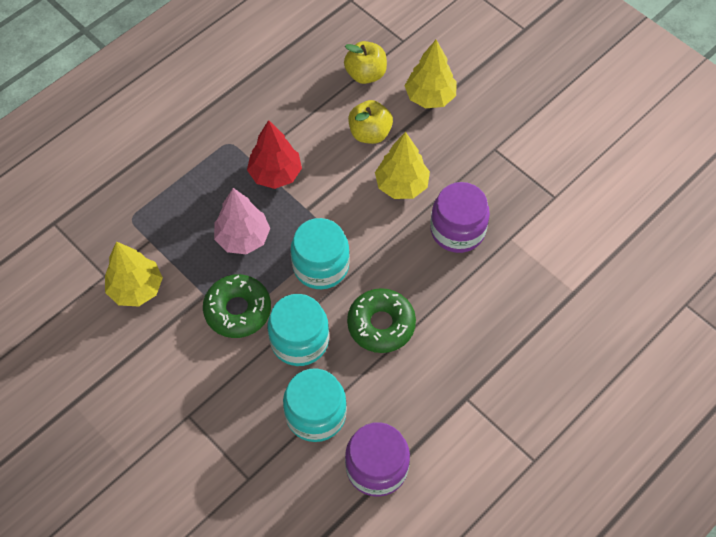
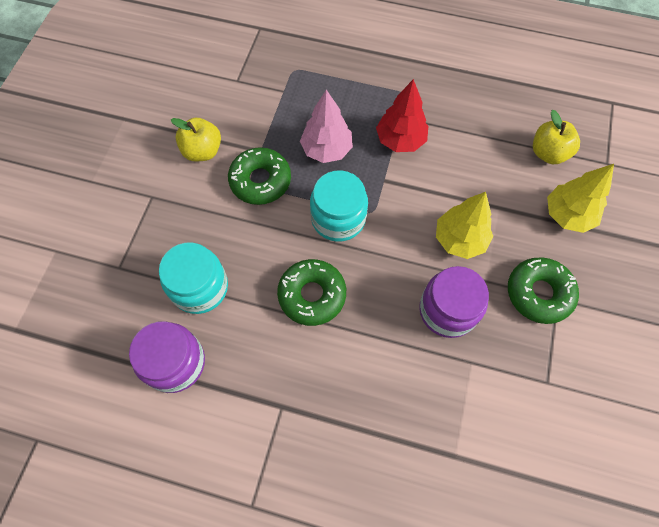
camera: 60 degrees right, 5 degrees up
yellow tree [105,241,163,306] -> none
turquoise jar [268,294,329,366] -> none
yellow apple [348,100,393,144] -> yellow apple moved to [171,118,221,161]
none -> green donut [508,257,579,324]

